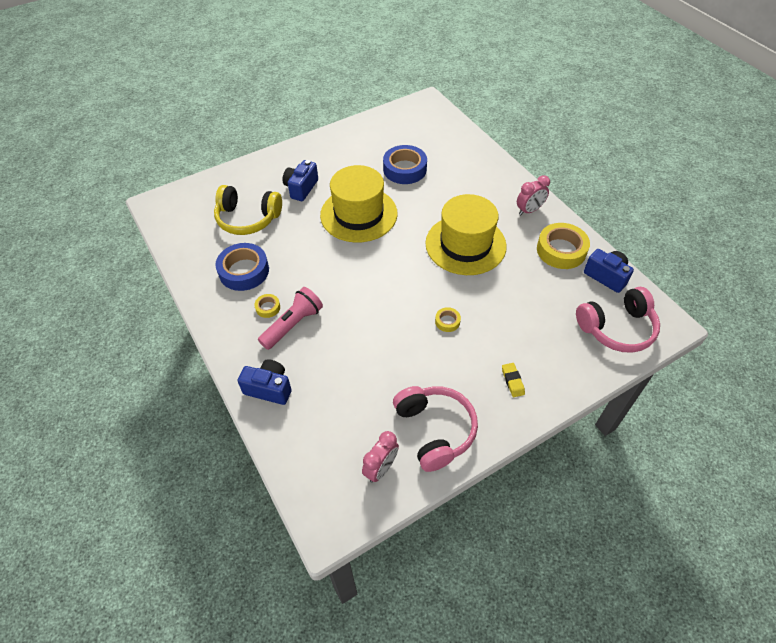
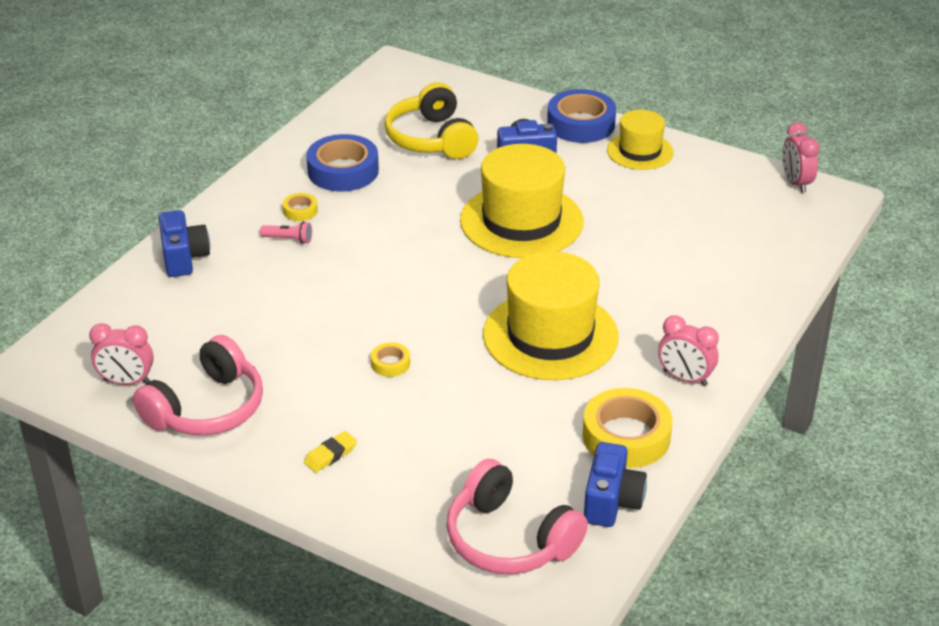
camera: 60 degrees right, 15 degrees down
pink flashlight [258,287,323,350] -> pink flashlight [260,222,312,244], size x0.51
blue tape [383,145,427,184] -> blue tape moved to [547,89,616,143]
none -> yellow hat [607,110,674,170]
none -> pink clock [782,122,820,193]

